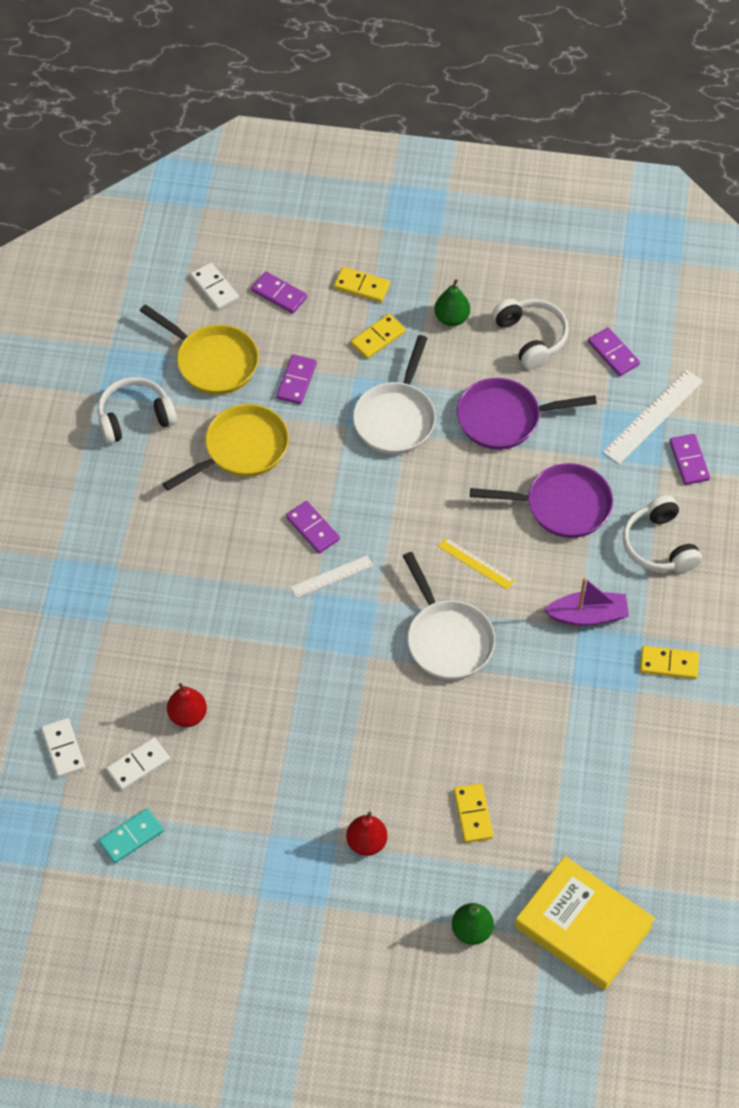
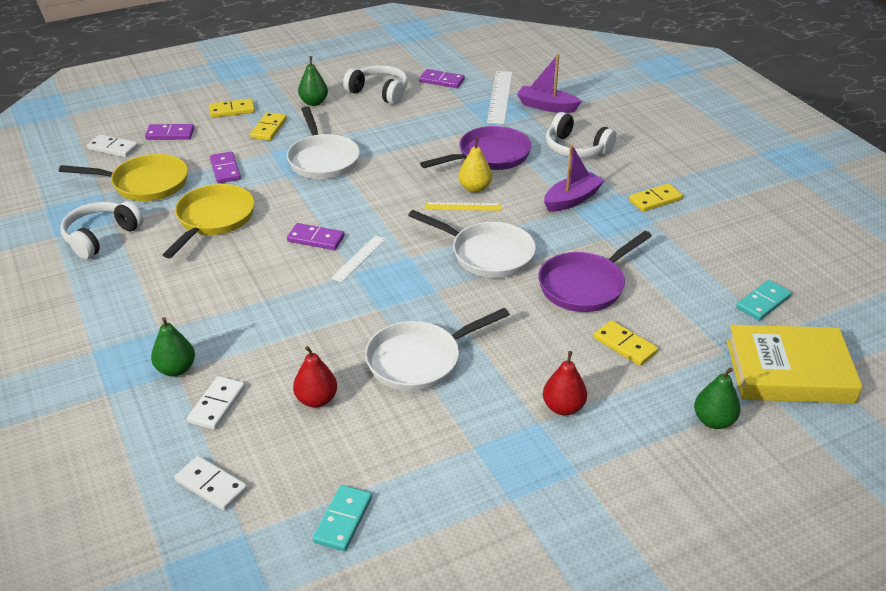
camera: 35 degrees left, 20 degrees down
white domino [106,737,170,790] -> white domino moved to [187,376,245,430]
purple pan [457,378,597,450] -> purple pan moved to [538,231,652,312]
purple domino [669,434,710,485] -> purple boat [517,54,582,113]
none -> green pear [151,317,195,376]
none -> white pan [365,308,510,391]
none -> yellow pear [458,138,492,193]
none -> turquoise domino [736,280,792,321]

